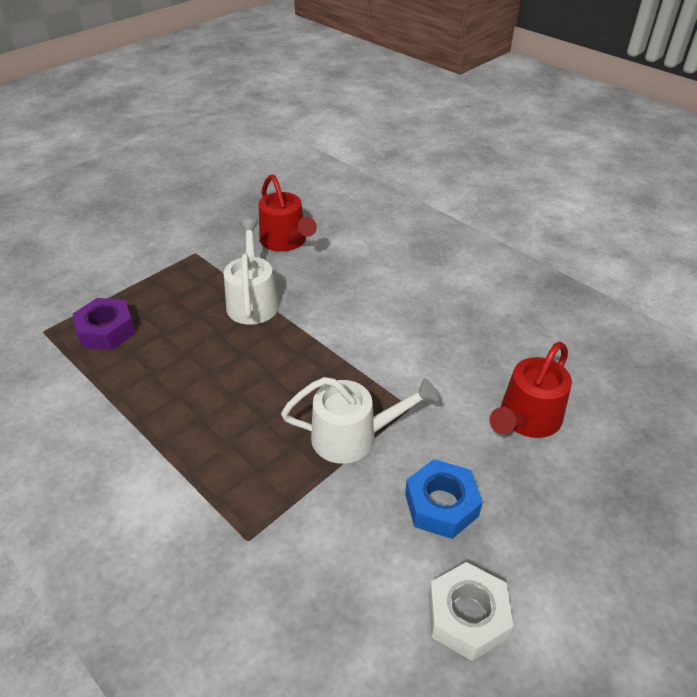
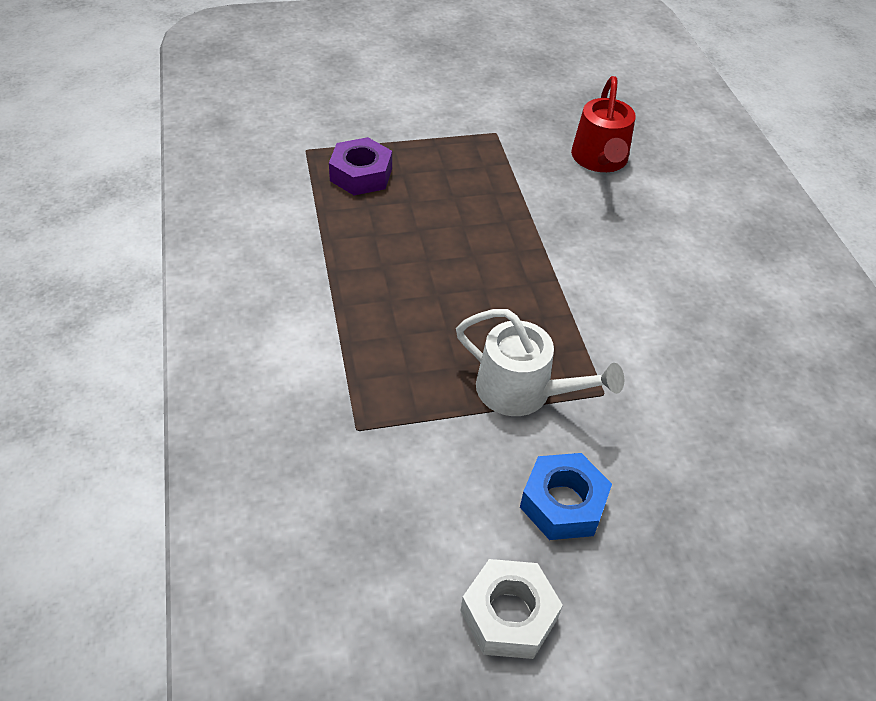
camera: 30 degrees right, 5 degrees up
white watering can [223,219,279,325] -> none
red watering can [489,342,572,438] -> none

